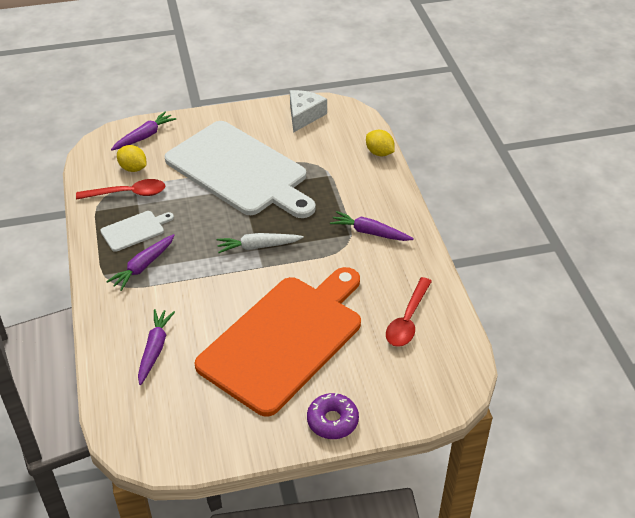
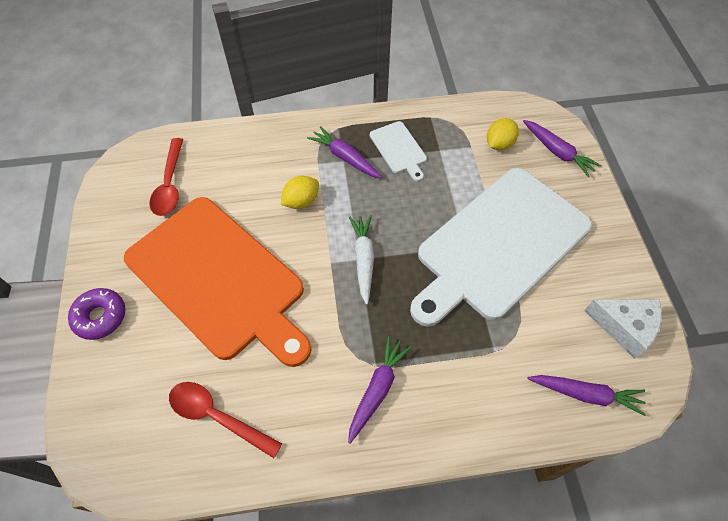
camera: 95 degrees right, 15 degrees up
red spoon [76,179,165,200] -> red spoon moved to [149,138,183,216]
purple carrot [138,309,175,385] -> purple carrot moved to [528,375,646,416]
yellow lemon [366,130,395,156] -> yellow lemon moved to [280,176,319,209]

